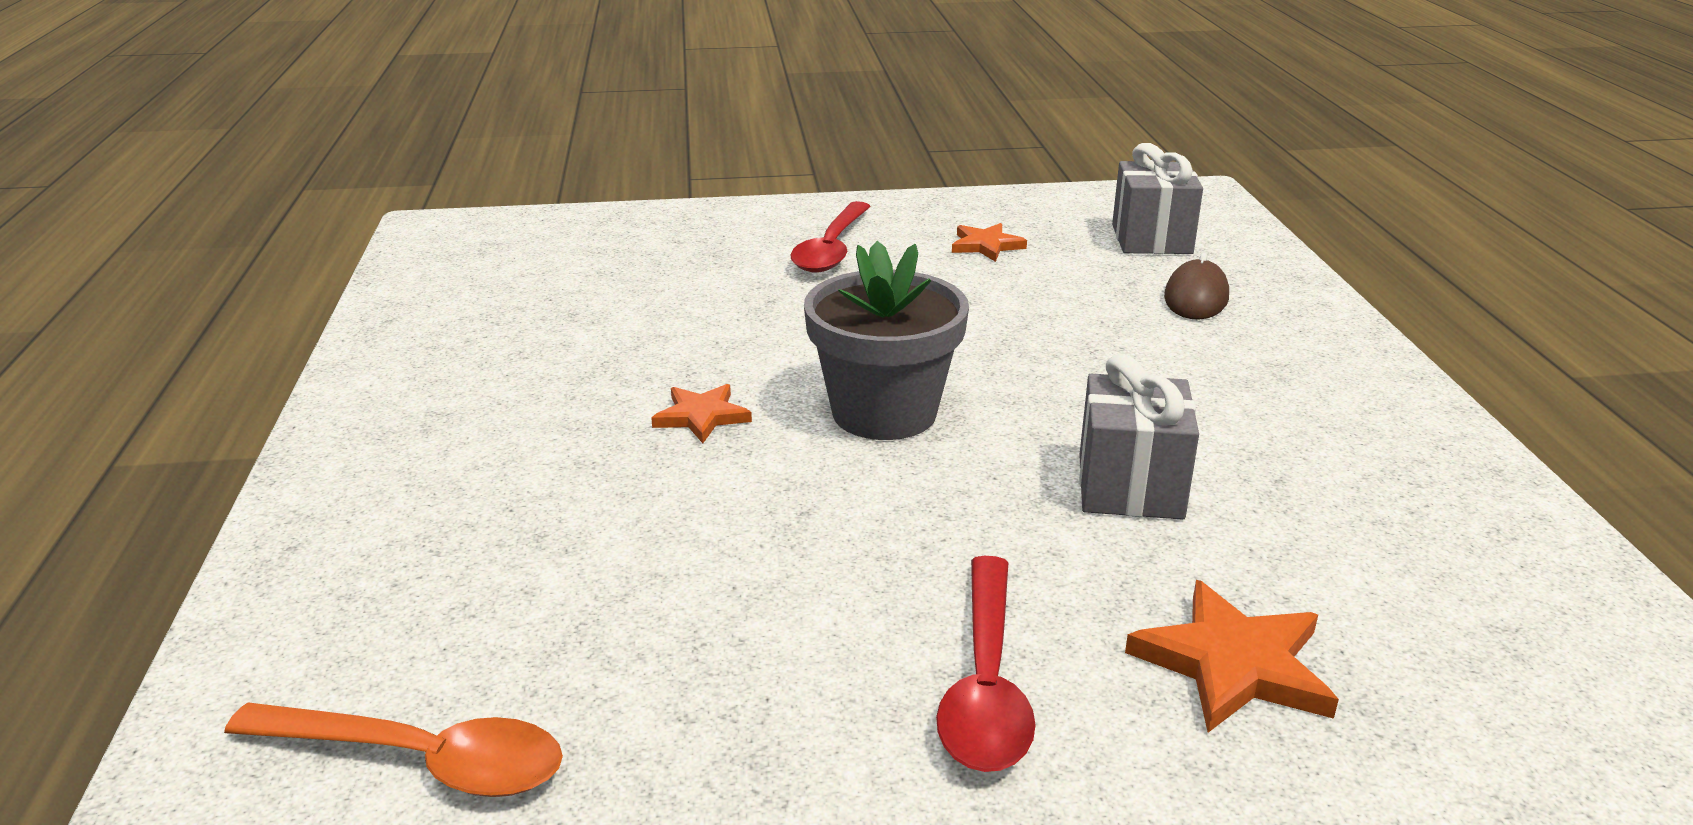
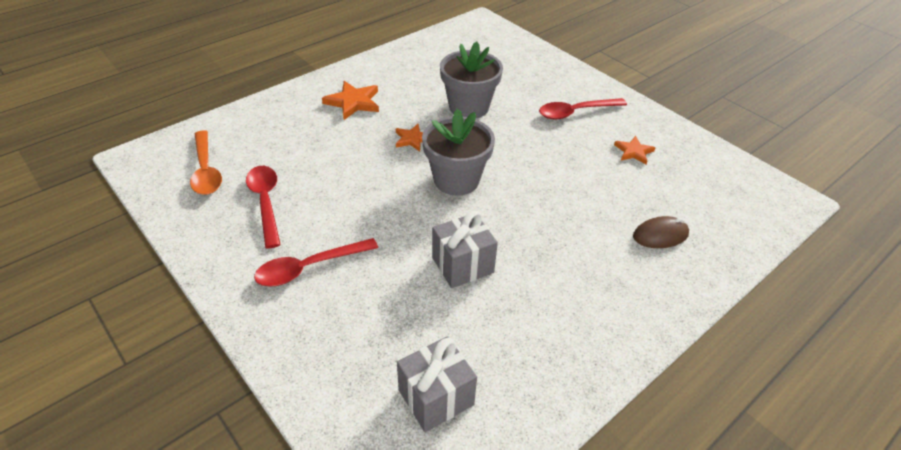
camera: 55 degrees right, 15 degrees up
grey gift [1112,143,1203,254] -> grey gift moved to [397,336,477,432]
orange star [1125,580,1339,733] -> orange star moved to [322,81,379,120]
none -> red spoon [246,166,281,249]
none -> grey flower pot [440,41,503,118]

